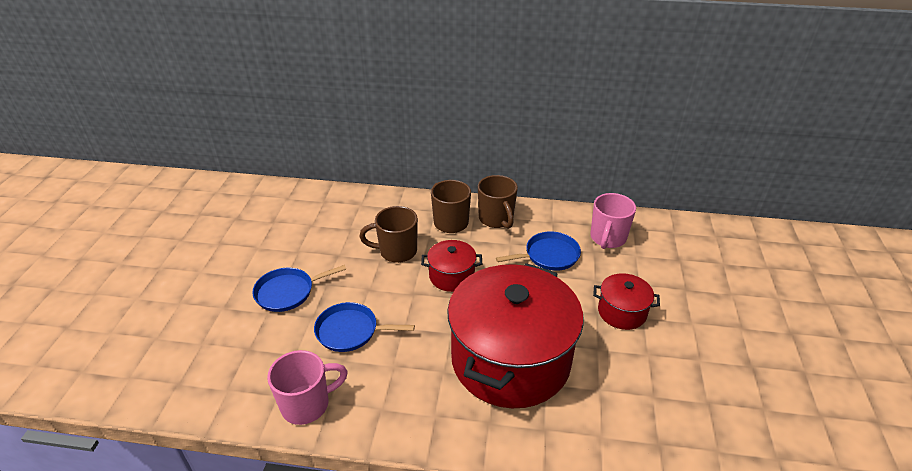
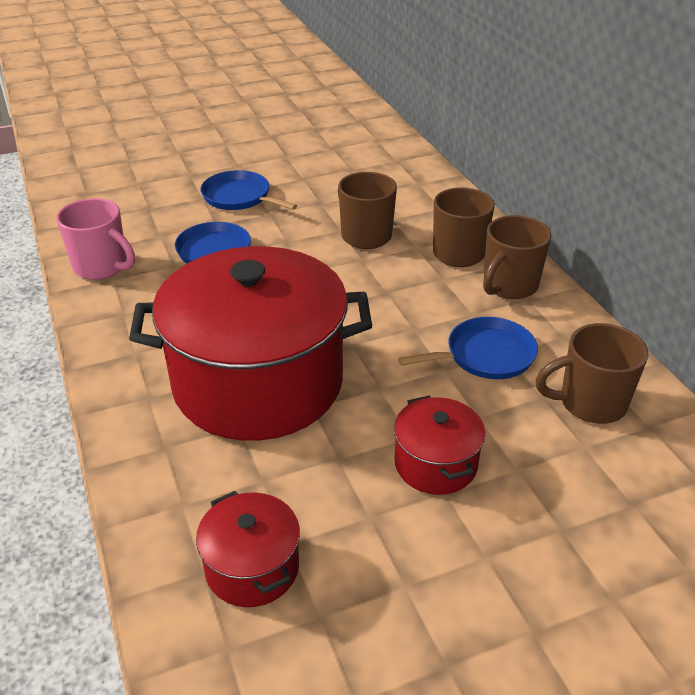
camera: 60 degrees right, 0 degrees up
red pot [421,240,482,292] -> red pot moved to [196,491,300,607]
blue pan [496,231,581,271] -> blue pan turned 60 degrees counterclockwise [398,317,538,379]
pink mug [590,193,636,249] -> brown mug [535,323,648,424]

